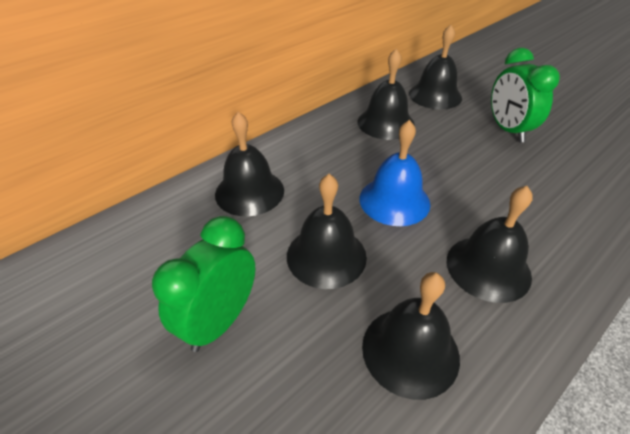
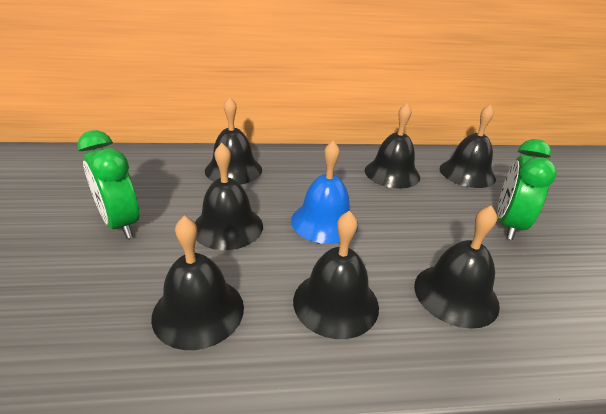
camera: 35 degrees right, 10 degrees down
green clock [152,216,255,352] -> green clock turned 105 degrees counterclockwise [77,130,139,238]
none -> black bell [414,205,500,329]

